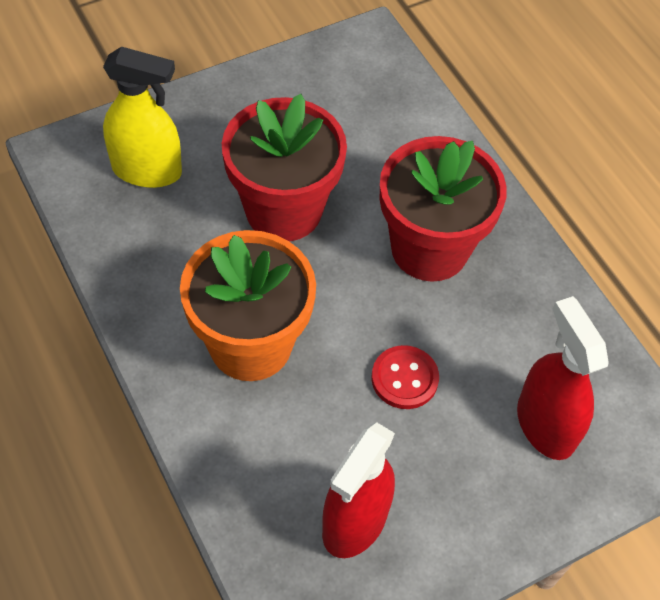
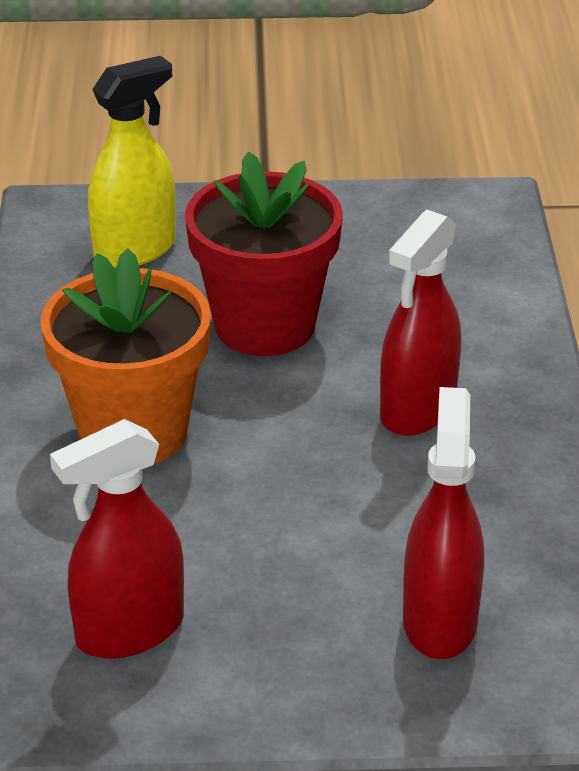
camera: 30 degrees right, 20 degrees down
yellow spray bottle [103,46,182,188] -> yellow spray bottle turned 75 degrees counterclockwise [88,56,176,268]
red button [372,345,439,409] -> none
red flower pot [380,136,507,282] -> red spray bottle [380,210,461,436]

